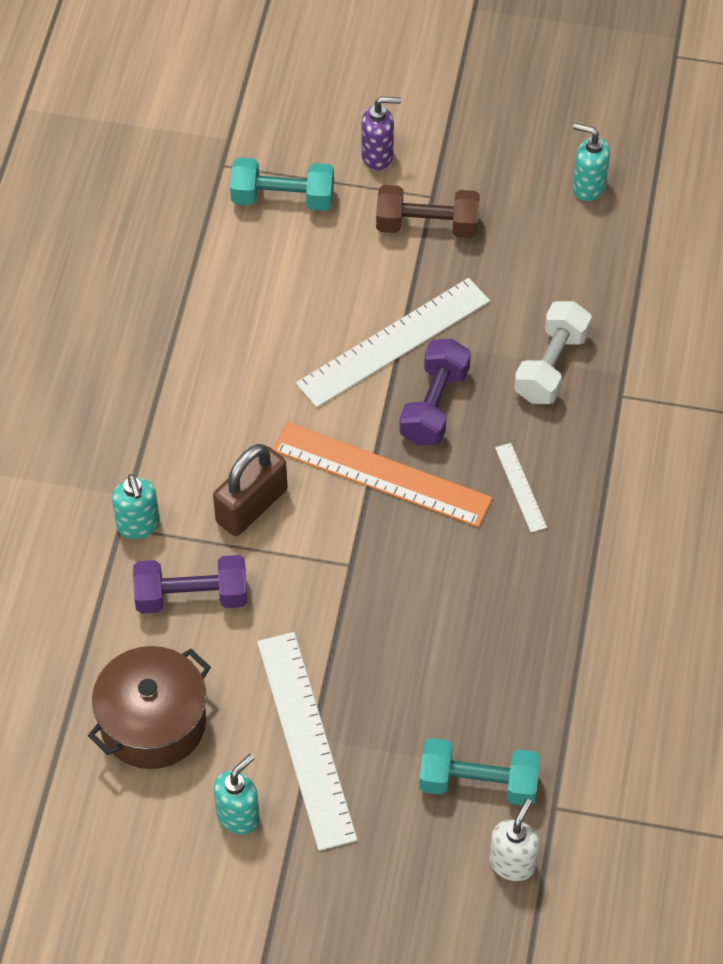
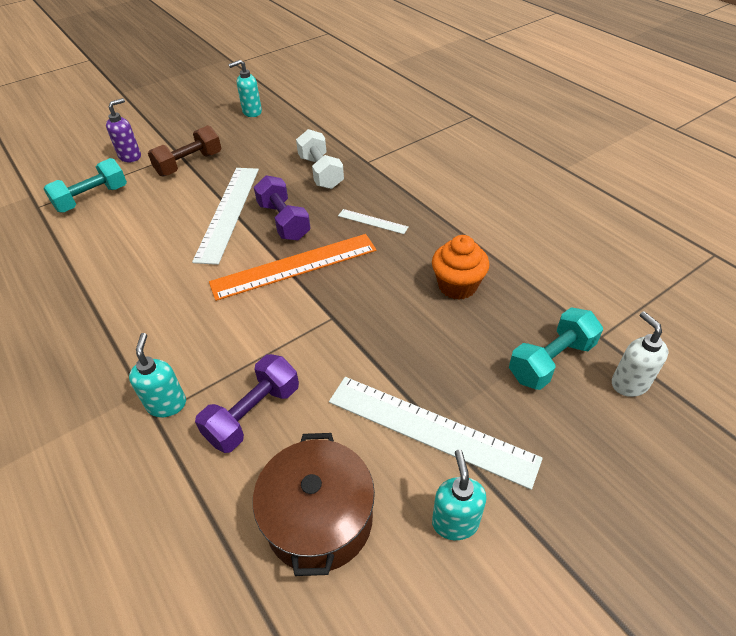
camera: 45 degrees left, 10 degrees down
turquoise soap dispenser [112,474,160,539] -> turquoise soap dispenser turned 120 degrees counterclockwise [129,333,186,417]
brown padlock [213,444,287,536] -> none
none -> orange cupcake [432,235,490,300]

